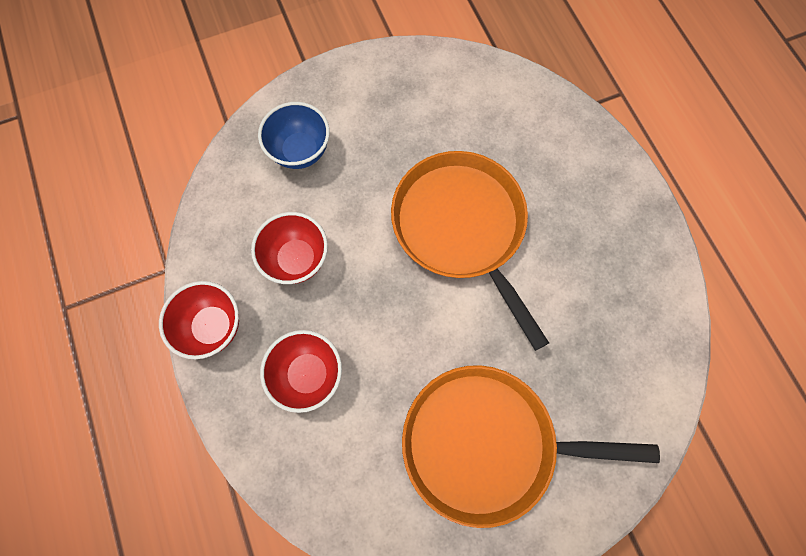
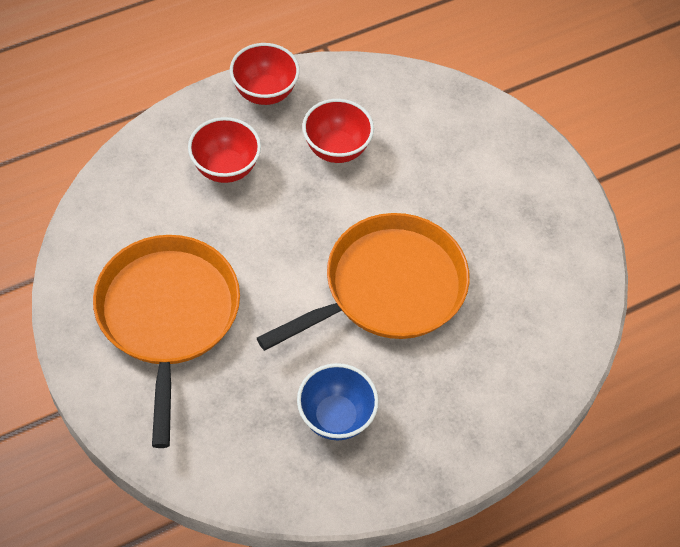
camera: 80 degrees right, 15 degrees down
blue bowl [258,102,330,169] -> blue bowl moved to [297,363,379,440]

